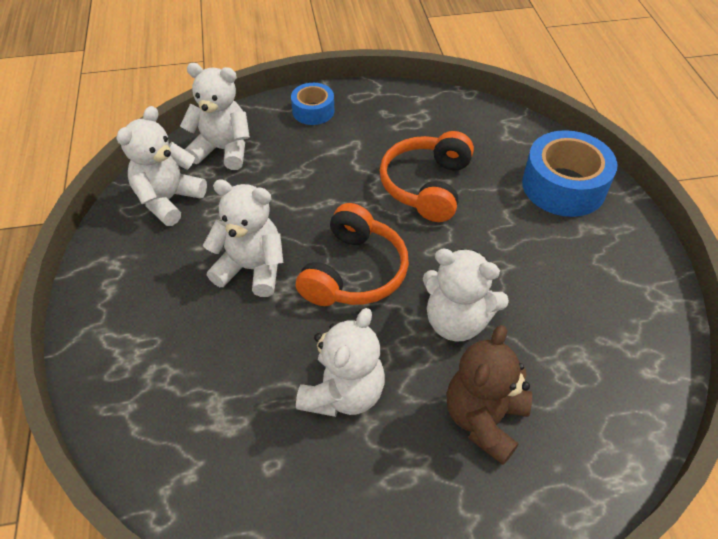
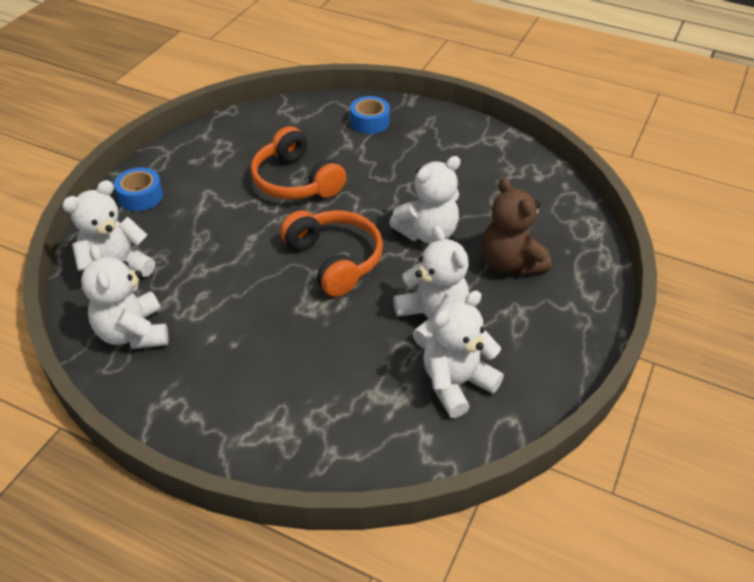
camera: 55 degrees left, 5 degrees down
white teddy bear [203,179,283,297] -> white teddy bear moved to [423,290,504,418]
blue tape [522,130,618,217] -> blue tape [350,96,390,134], size x0.57

